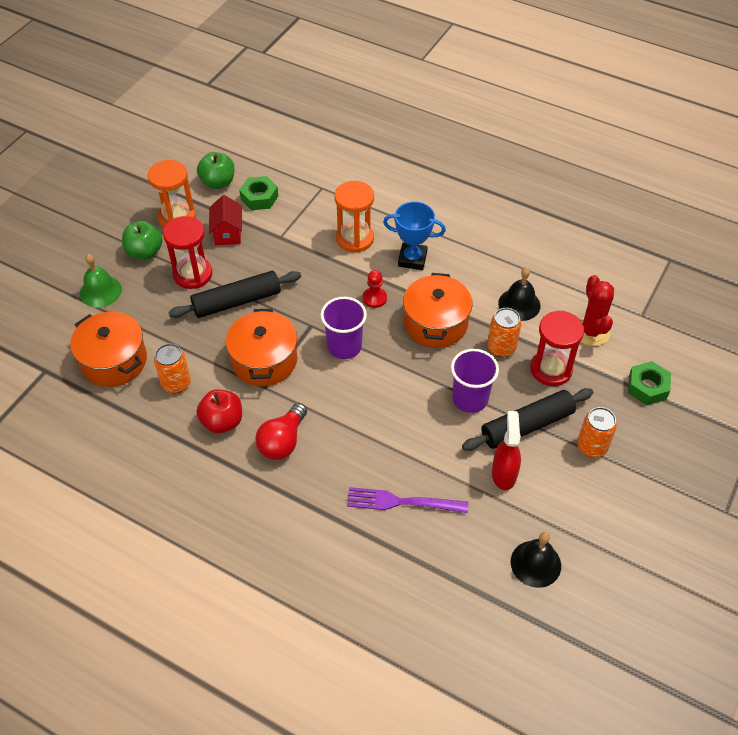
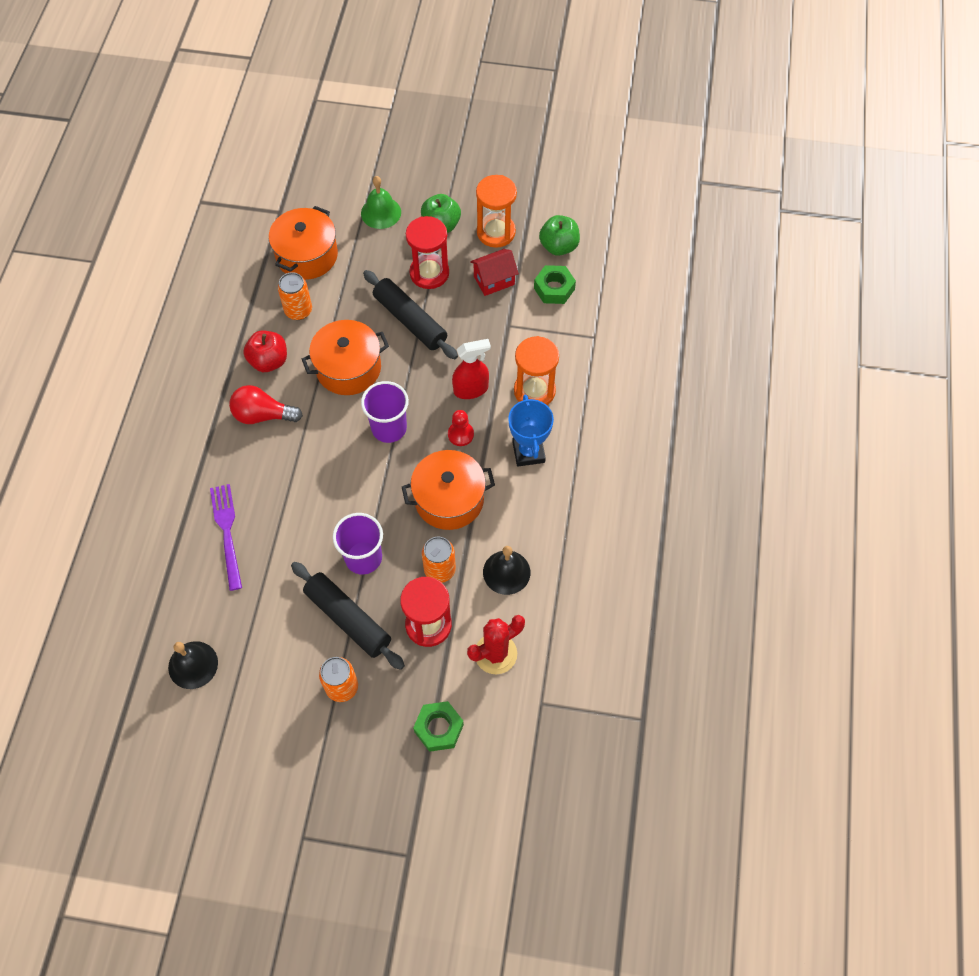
camera: 70 degrees right, 10 degrees up
red spray bottle [492,411,521,490] -> red spray bottle moved to [452,339,491,399]

